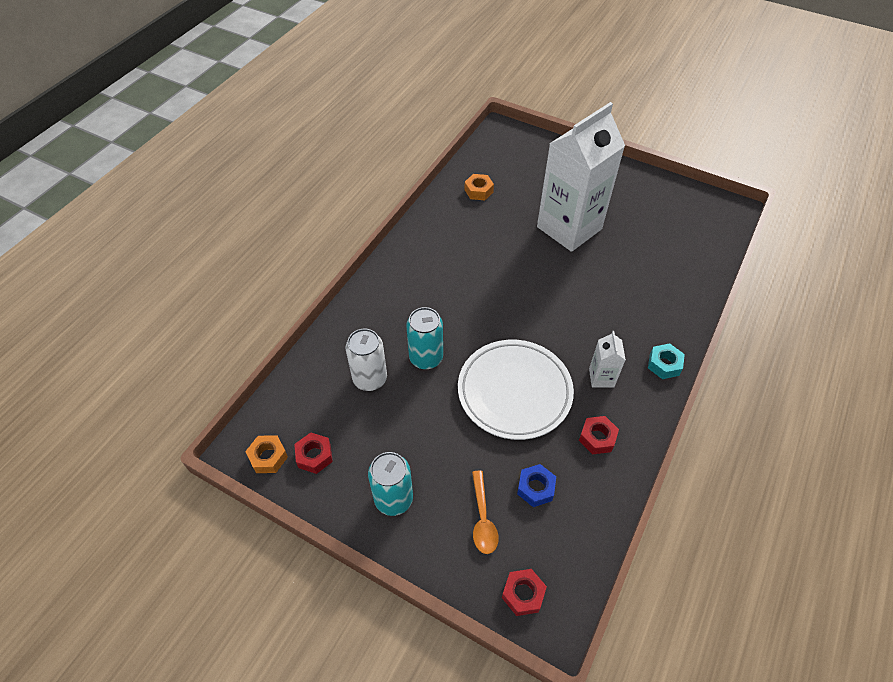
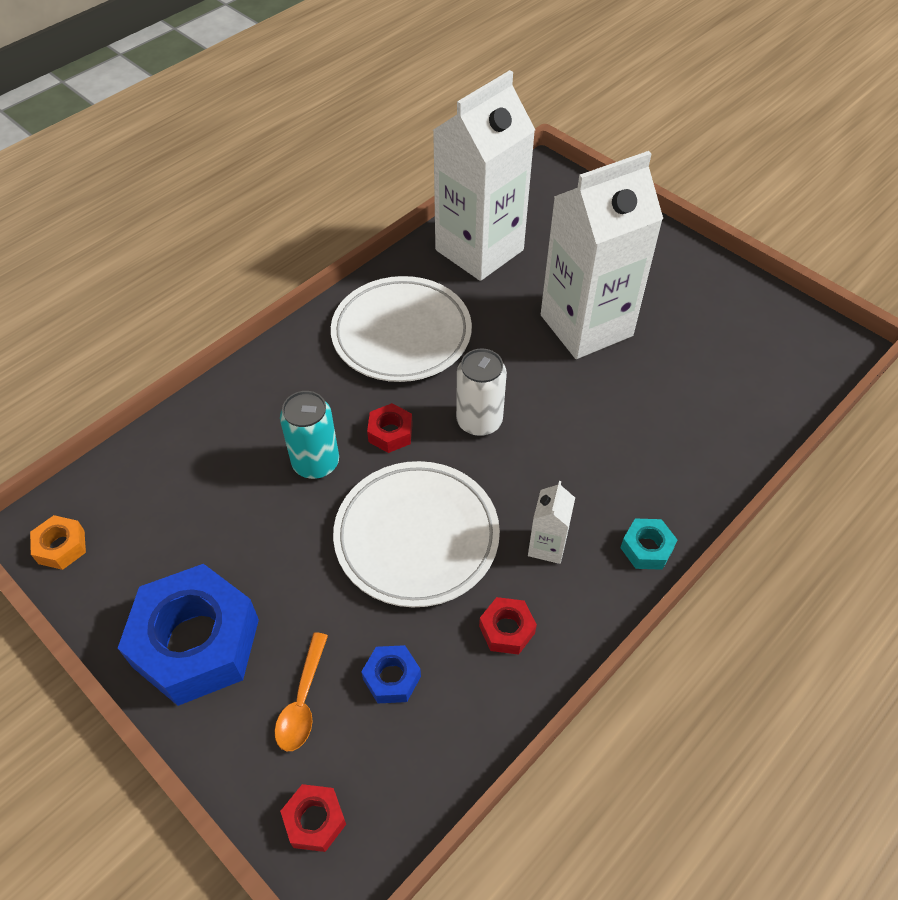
camera: 15 degrees right, 0 degrees up
red nut [294,432,333,474] -> red nut moved to [367,403,413,453]
white can [346,329,387,391] -> white can moved to [456,349,507,436]
turquoise can [368,452,413,516] -> blue nut [118,564,259,706]
orange nut [464,174,494,200] -> white carton [433,70,535,281]
none -> white plate [331,276,472,382]

